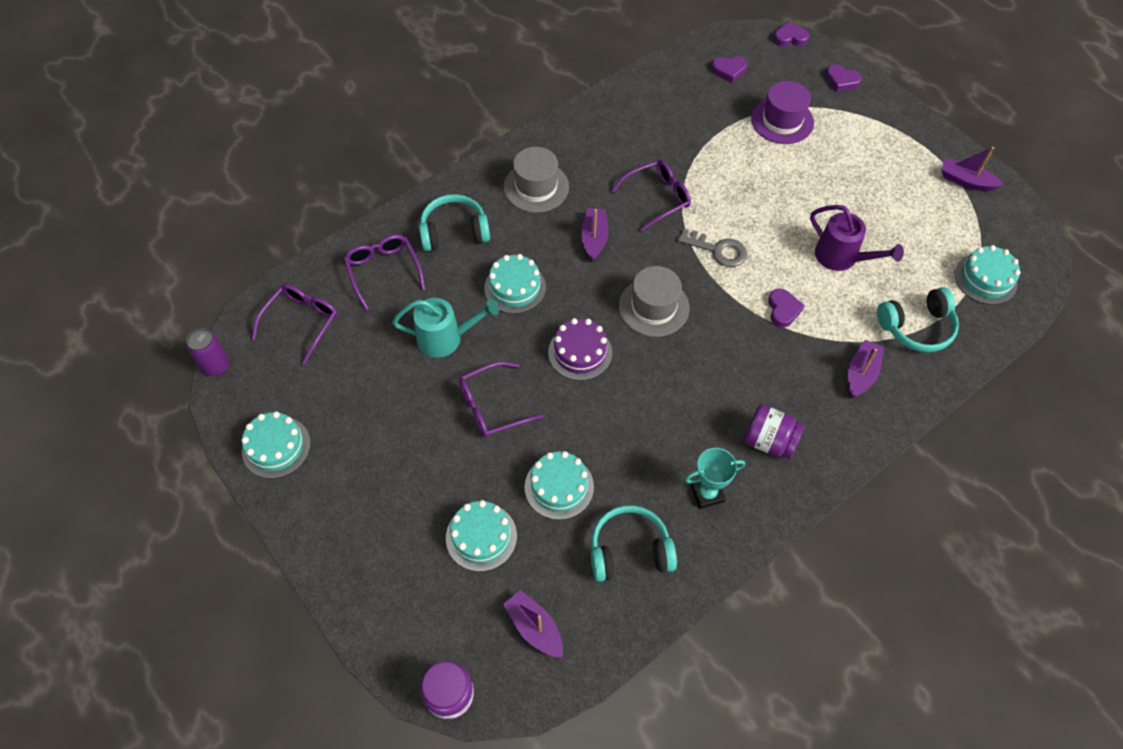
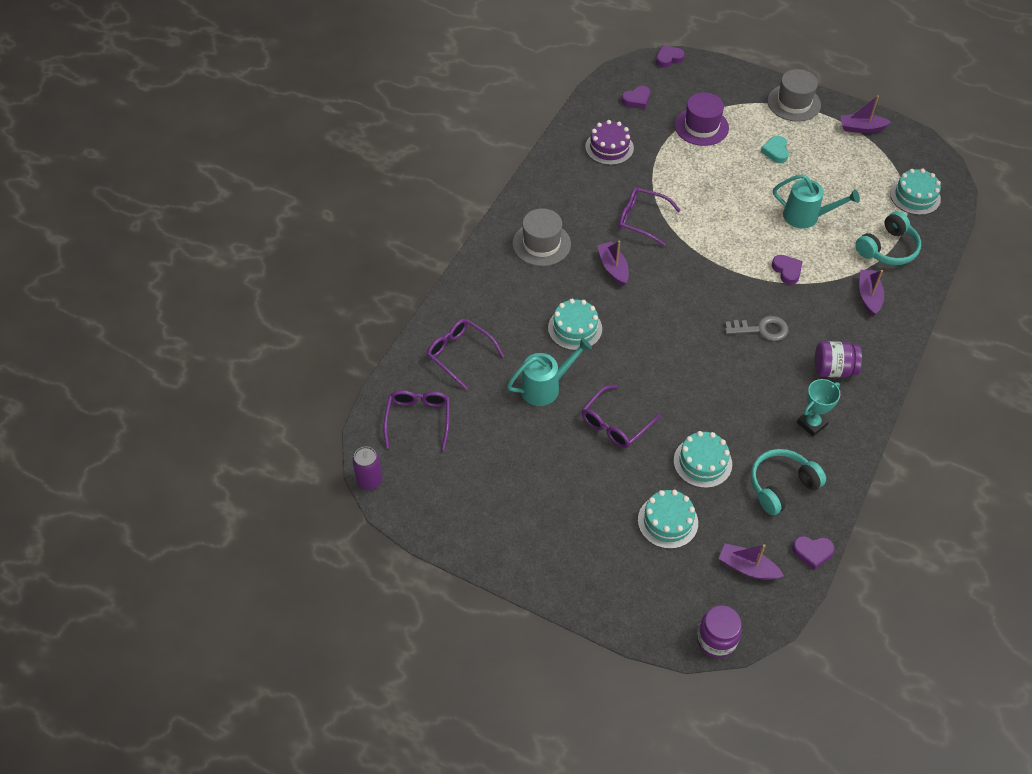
camera: 25 degrees left, 5 degrees down
turquoise cake [241,411,311,479] -> none
turquoise headphones [419,194,490,251] -> none
purple cake [548,318,612,381] -> purple cake moved to [585,120,634,165]
purple glasses [611,160,691,232] -> purple glasses turned 105 degrees counterclockwise [619,187,681,246]
grey hat [619,266,690,337] -> grey hat moved to [767,69,821,122]
grey key [677,229,747,267] -> grey key moved to [725,316,789,341]
purple watering can [810,205,904,271] -> turquoise watering can [773,174,860,228]
purple heart [826,64,862,92] -> purple heart moved to [792,536,835,570]
none -> turquoise heart [761,136,789,163]

